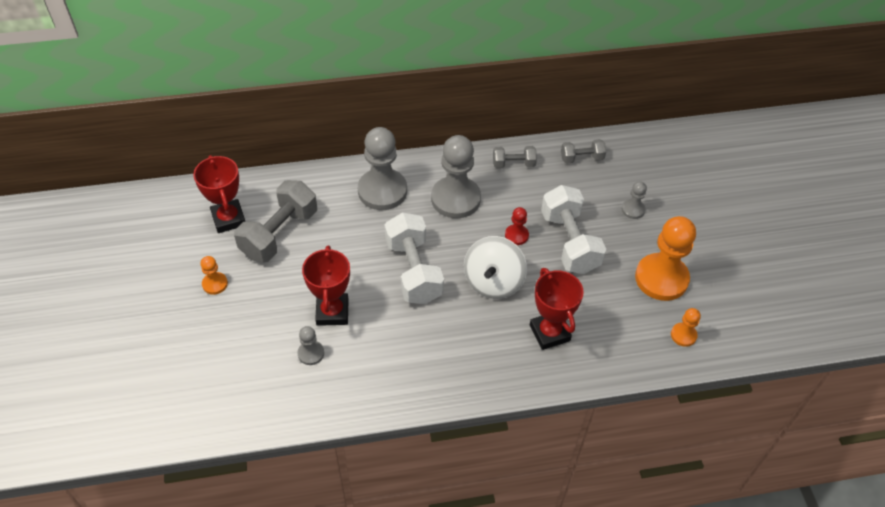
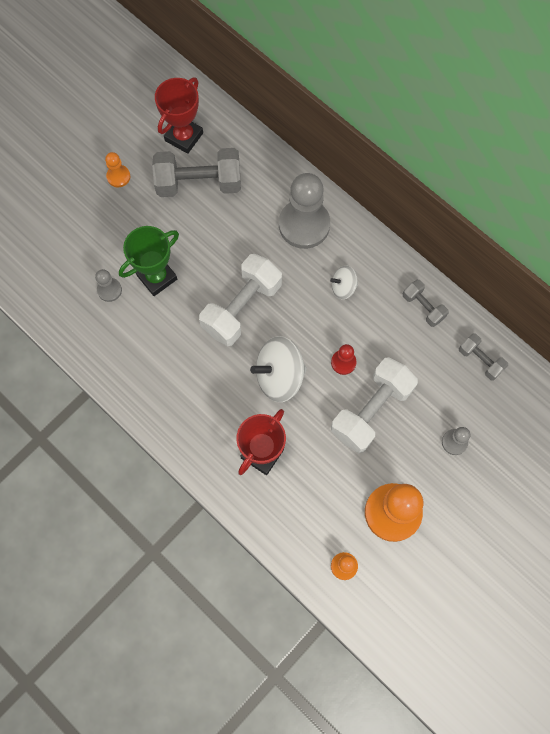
camera: 55 degrees right, 20 degrees up
red trophy [302,245,350,326] -> green trophy [119,226,179,296]
grey pawn [431,135,481,218] -> white spinning top [330,266,358,299]

